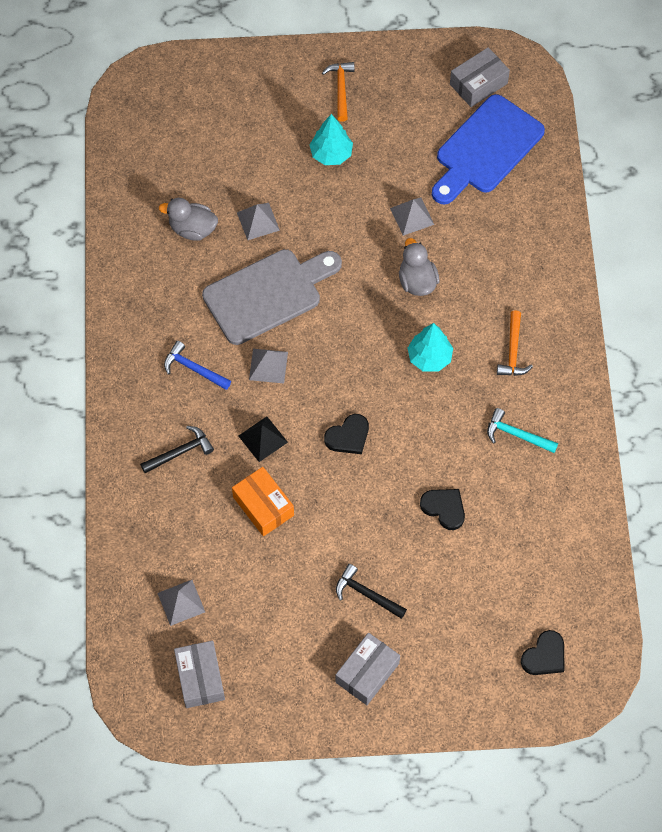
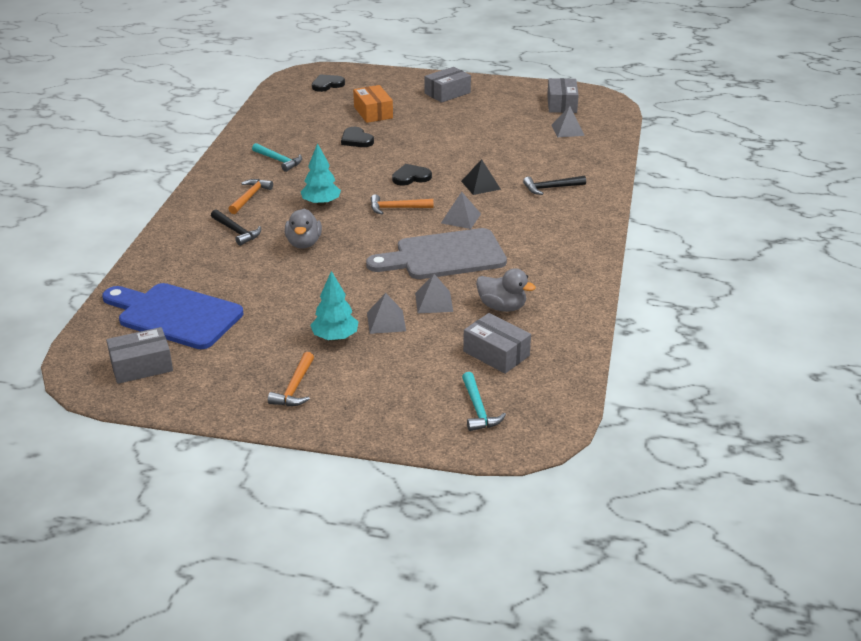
camera: 165 degrees left, 30 degrees down
blue hammer [164,341,231,390] -> none
orange box [232,467,294,536] -> orange box moved to [353,85,393,123]
black hammer [336,564,407,619] -> black hammer moved to [211,209,261,246]
grey pyramid [390,198,434,236] -> grey pyramid moved to [367,293,406,334]
blue cutting board [432,94,545,204] -> blue cutting board turned 120 degrees counterclockwise [102,283,243,349]
none -> orange hammer [371,194,434,214]
none -> turquoise hammer [462,372,506,431]
none -> grey box [463,313,531,374]

